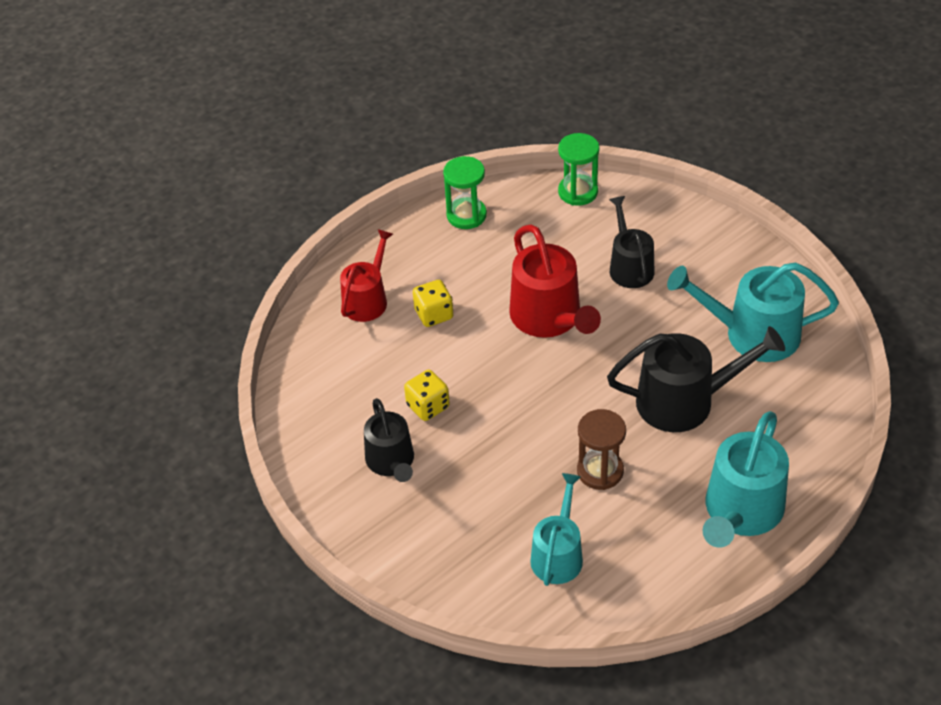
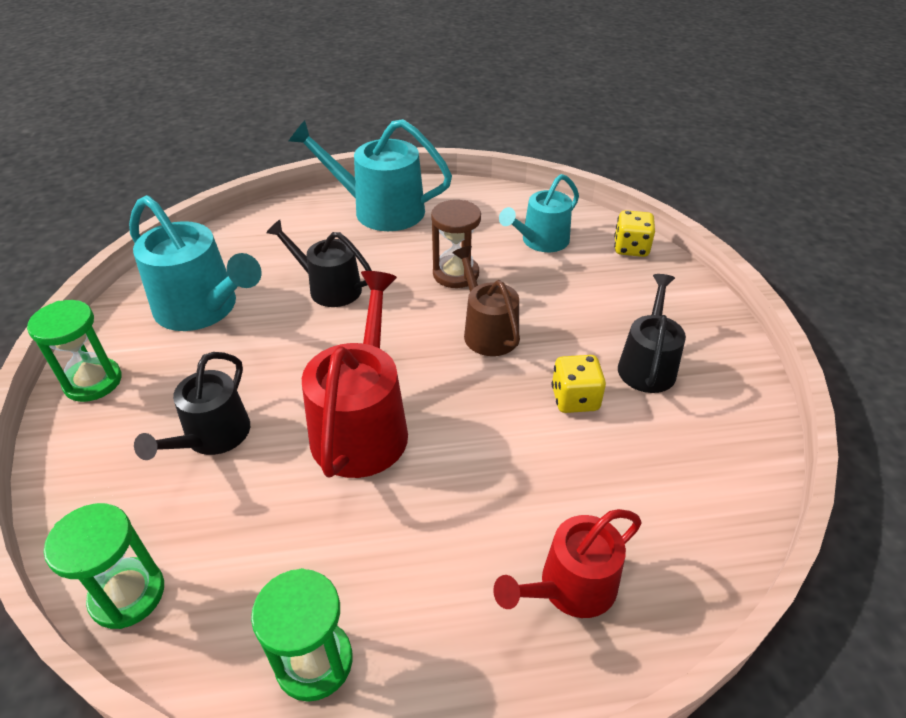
camera: 150 degrees left, 5 degrees down
yellow dice [413,280,453,327] -> yellow dice moved to [614,210,655,257]
black watering can [607,326,785,432] -> black watering can [266,220,372,307], size x0.65
turquoise watering can [703,411,789,548] -> turquoise watering can turned 135 degrees counterclockwise [289,119,452,231]
none -> green hourglass [27,300,122,402]
none -> brown watering can [453,246,520,356]

